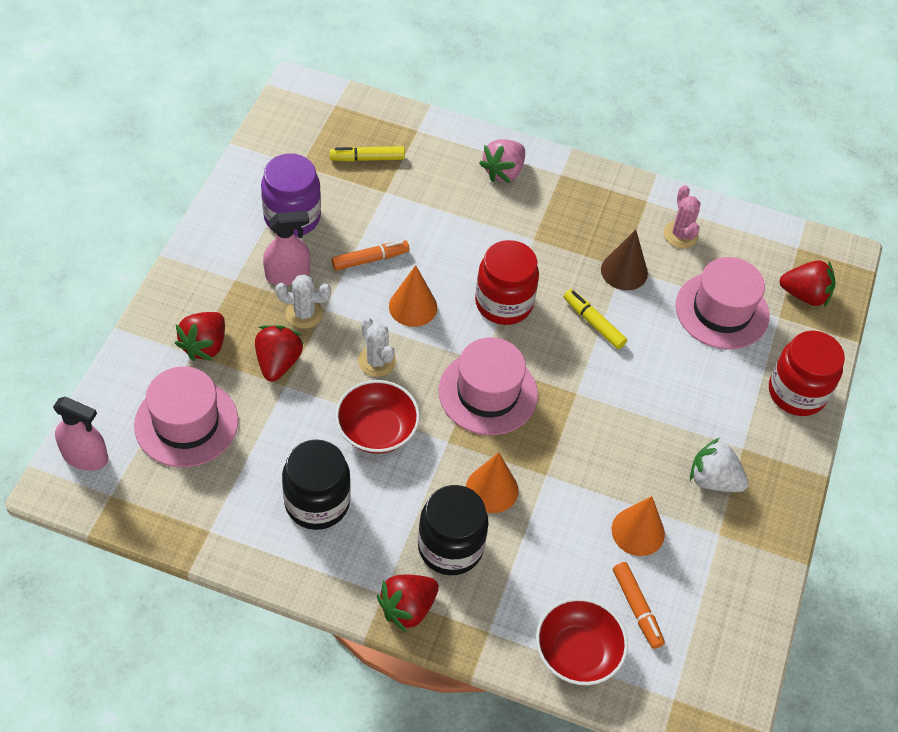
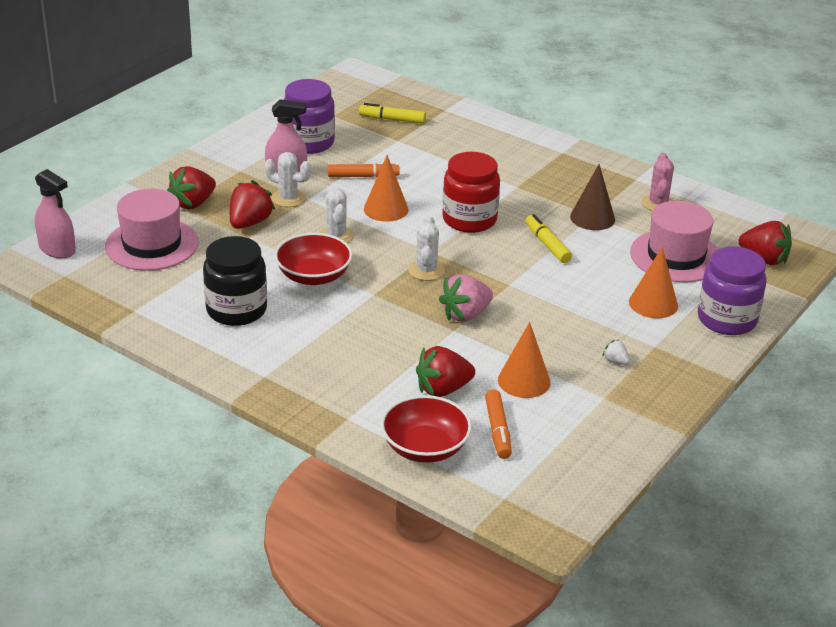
camera: 20 degrees right, 20 degrees down
red strawberry [377,575,439,632] -> red strawberry moved to [416,346,475,397]
black jar [418,485,489,575] -> none
pink hat [438,337,538,435] -> white cactus [408,216,445,281]
orange cone [466,452,518,513] -> orange cone moved to [629,247,678,318]
pink strawberry [479,139,525,183] -> pink strawberry moved to [439,274,493,322]
white strawberry [690,438,749,492] -> white strawberry [602,339,630,365], size x0.48
red jar [769,331,845,416] -> purple jar [698,246,767,335]

